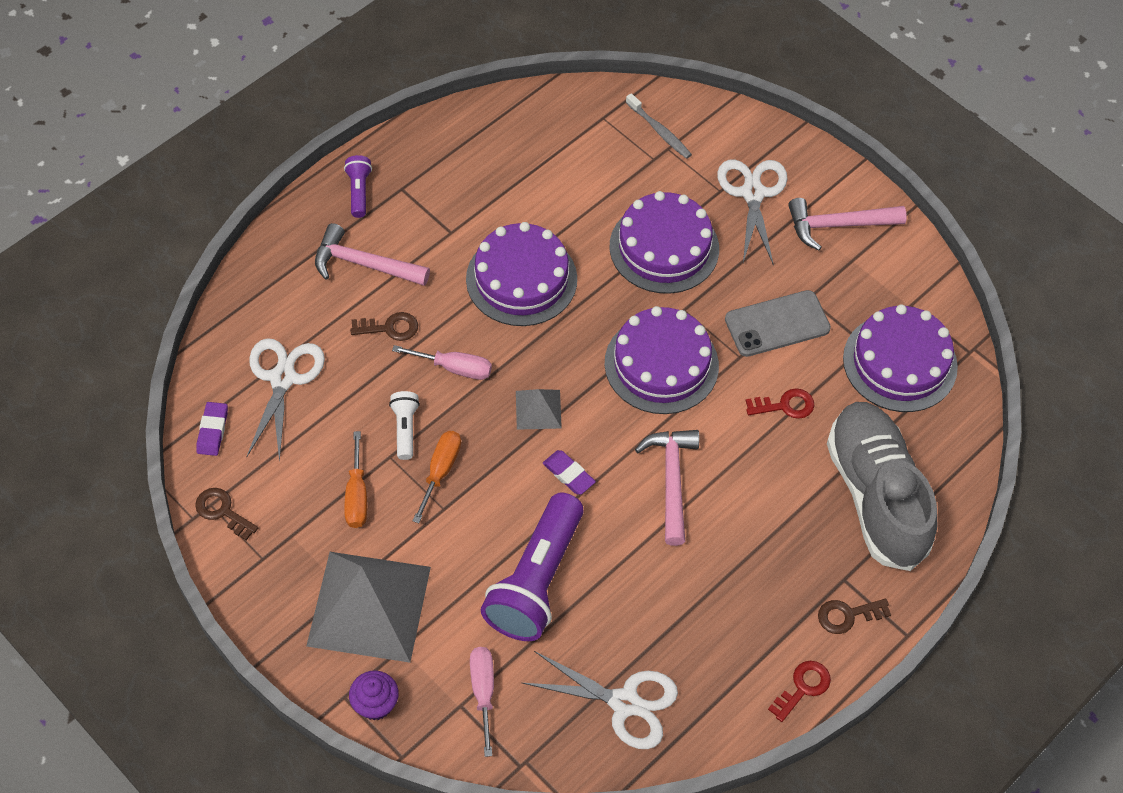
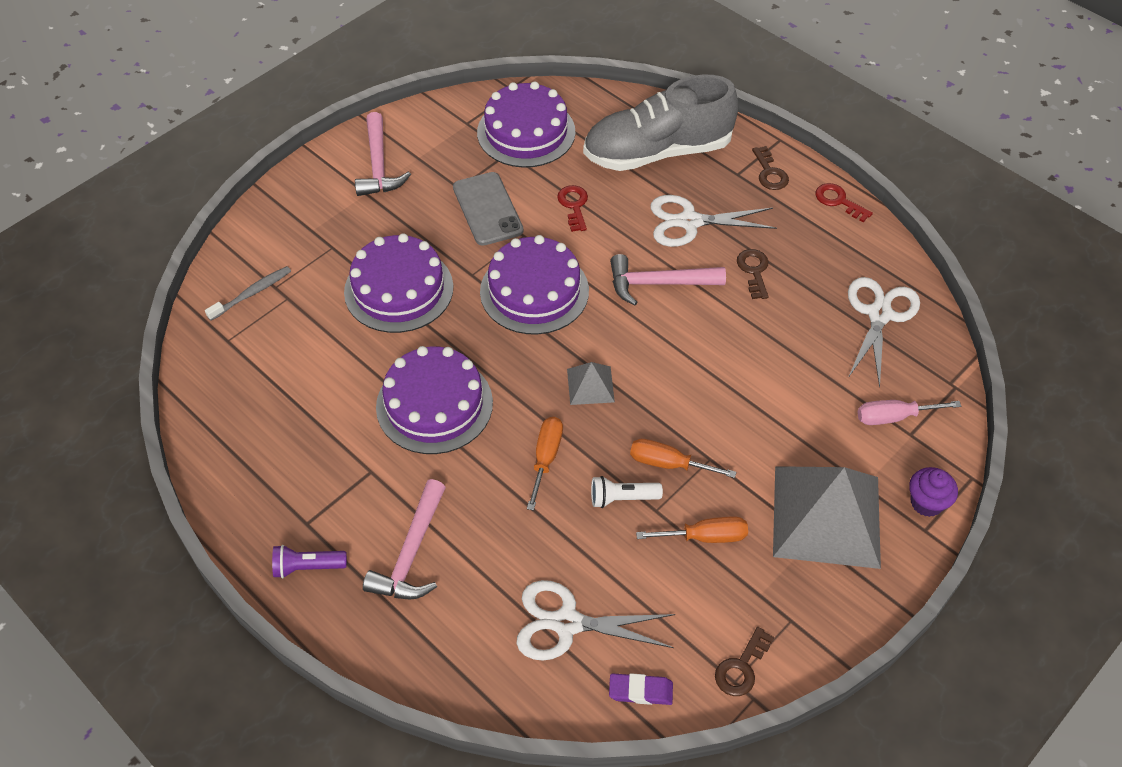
camera: 90 degrees left, 5 degrees down
brown key [350,312,418,341] -> brown key moved to [737,249,769,299]
pink screwdriver [392,345,492,380] -> orange screwdriver [527,417,563,511]
purple flashlight [481,493,584,641] -> none
purple eraser [543,450,596,495] -> none
white scissors [717,160,787,266] -> white scissors moved to [650,195,777,247]

